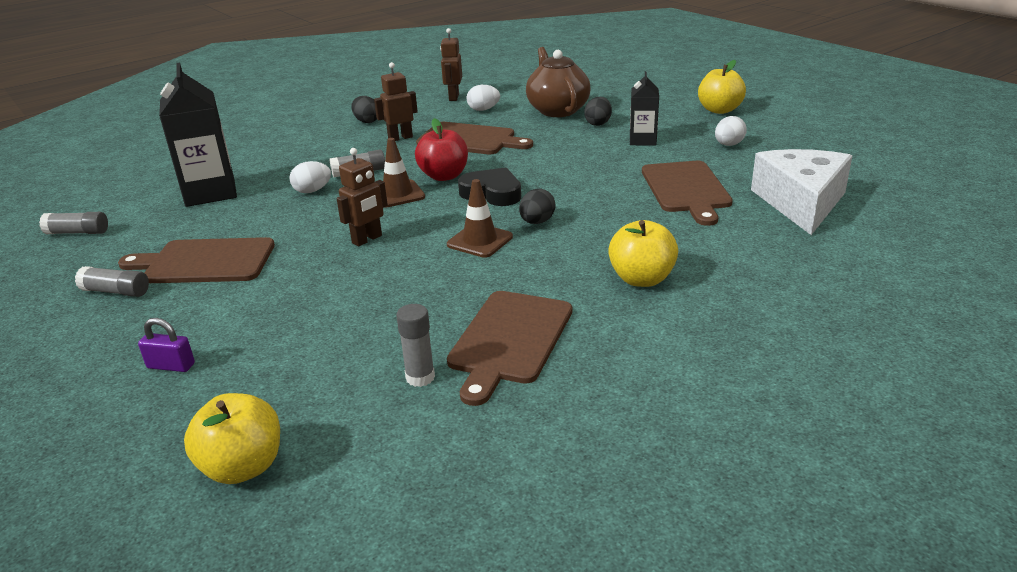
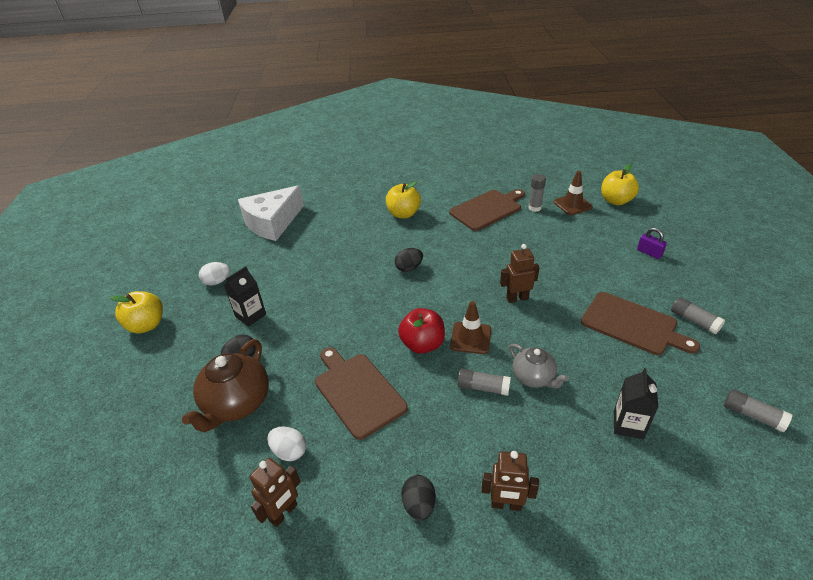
camera: 145 degrees left, 10 degrees up
black carton [159,62,237,207] -> black carton [614,368,658,439], size x0.58
white egg [289,161,331,193] -> grey teapot [509,343,569,388]
brown robot [374,62,418,141] -> brown robot moved to [482,451,539,511]
brown traffic cone [447,179,513,258] -> brown traffic cone moved to [554,171,593,215]
black heart [458,168,521,206] -> none
brown cutting board [642,161,733,226] -> none

